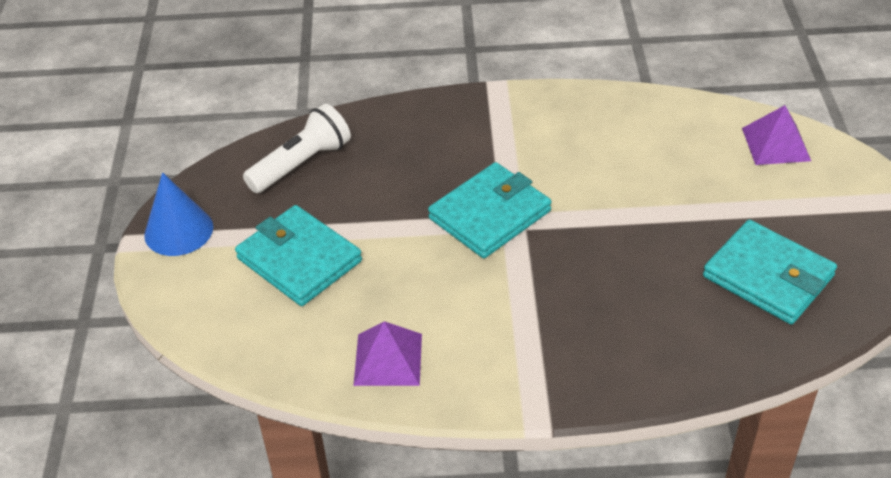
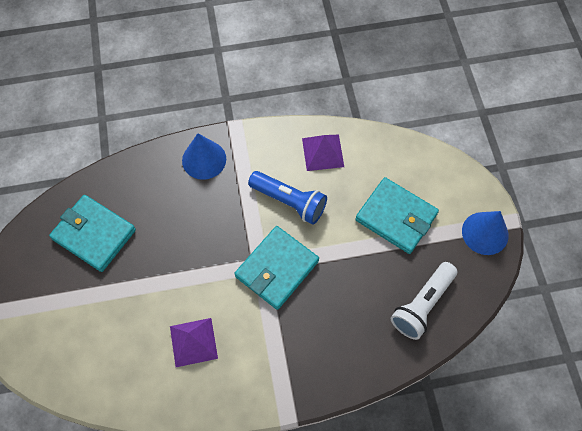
camera: 170 degrees right, 20 degrees up
purple pyramid [742,105,811,165] -> purple pyramid moved to [170,318,218,367]
none -> blue cone [182,133,226,180]
none -> blue flashlight [248,171,327,224]

